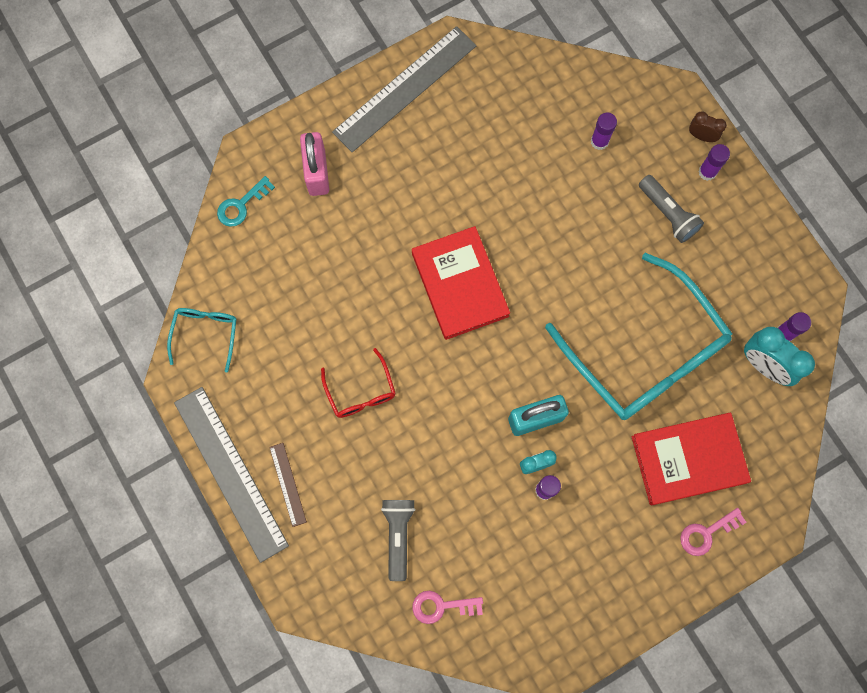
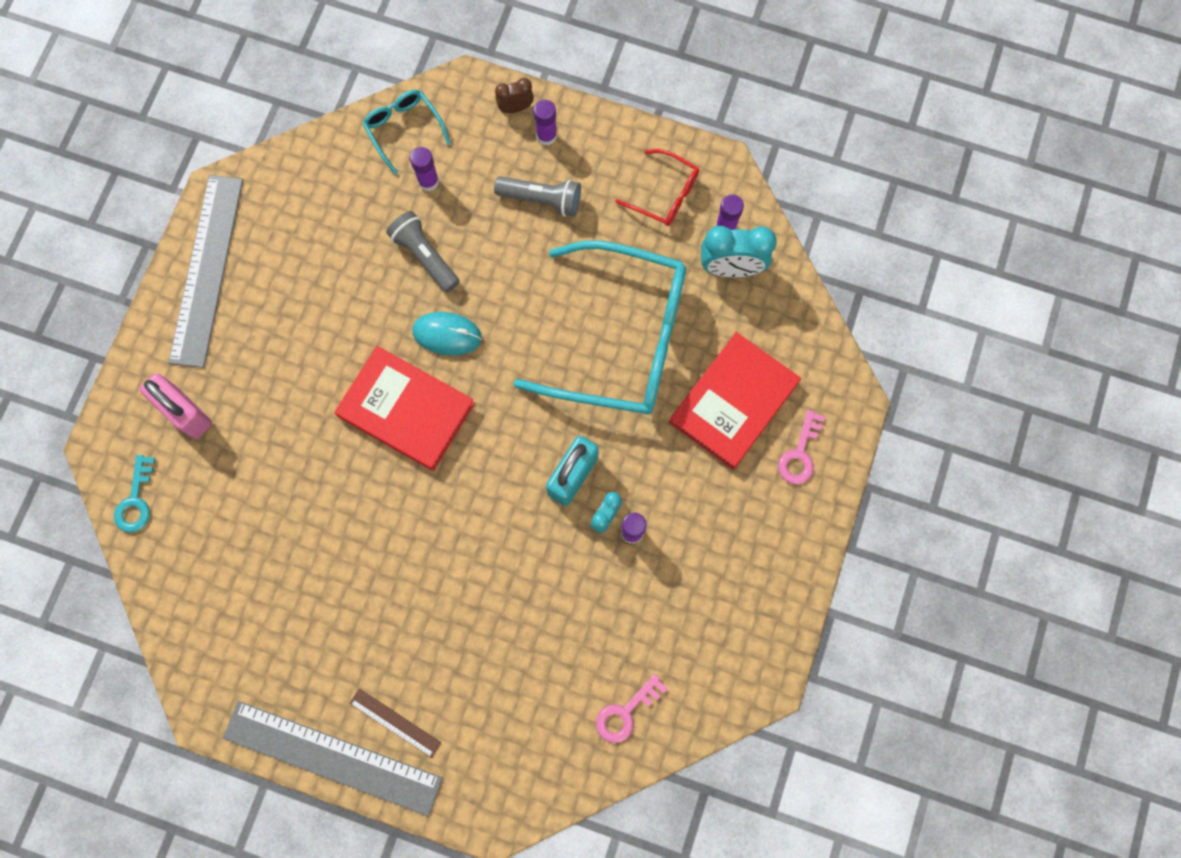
camera: 40 degrees left, 0 degrees up
turquoise glasses [167,308,236,373] -> turquoise glasses moved to [363,90,451,175]
red glasses [321,348,396,418] -> red glasses moved to [615,149,699,226]
grey flashlight [381,500,416,581] -> grey flashlight moved to [386,211,460,292]
none -> turquoise mouse [412,312,482,356]

